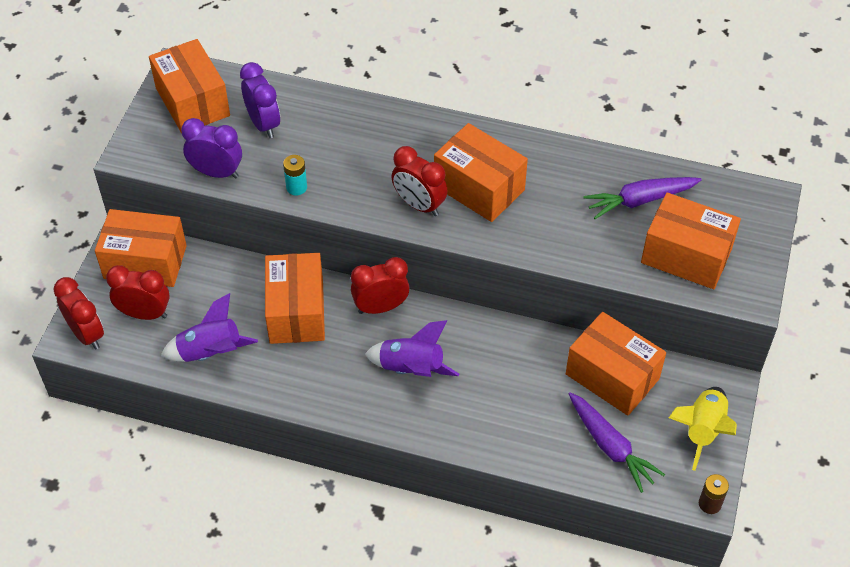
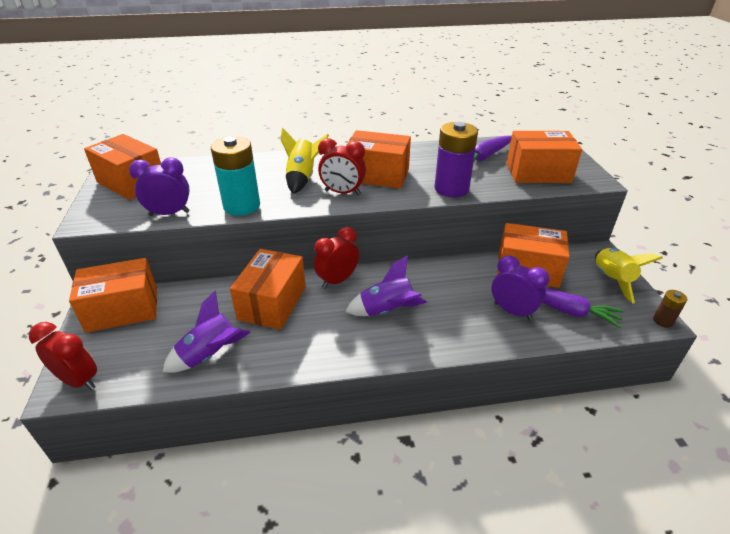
camera: 25 degrees left, 15 degrees down
red clock [106,265,170,320] -> none
purple clock [240,62,280,138] -> purple clock moved to [492,255,550,320]
orange box [265,253,325,344] -> orange box turned 45 degrees clockwise [230,249,306,330]
turquoise battery [283,155,307,195] -> turquoise battery [211,136,260,216], size x2.09
none -> yellow rocket [281,128,329,194]
none -> purple battery [435,122,478,197]

